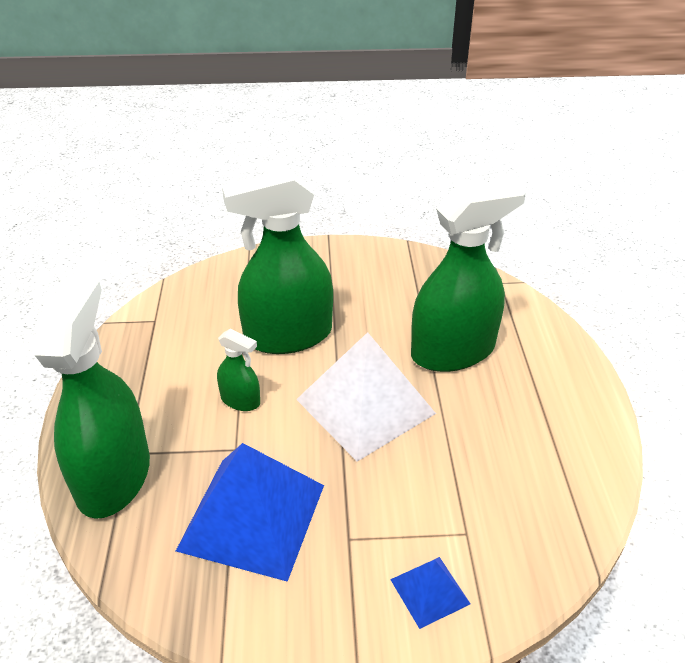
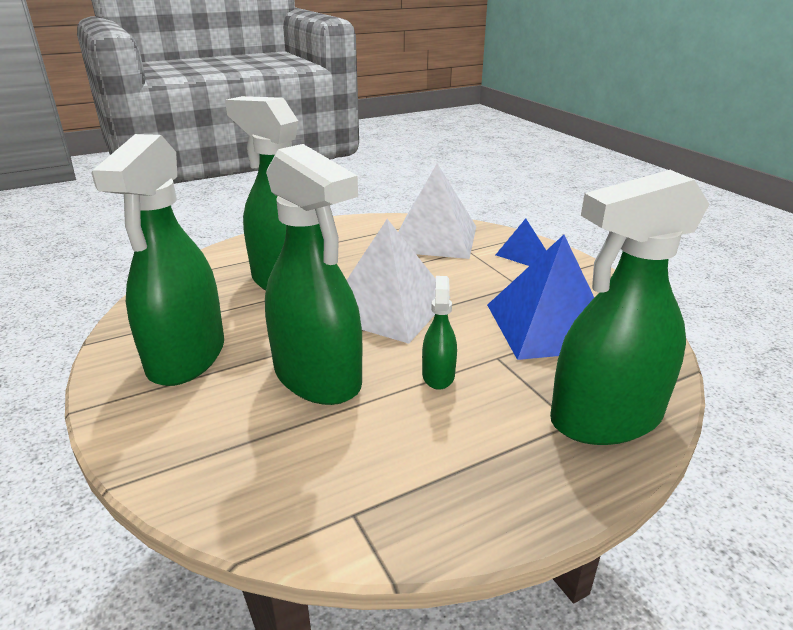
camera: 115 degrees left, 10 degrees down
none -> green spray bottle [92,134,224,386]
none -> white pyramid [398,163,476,259]

